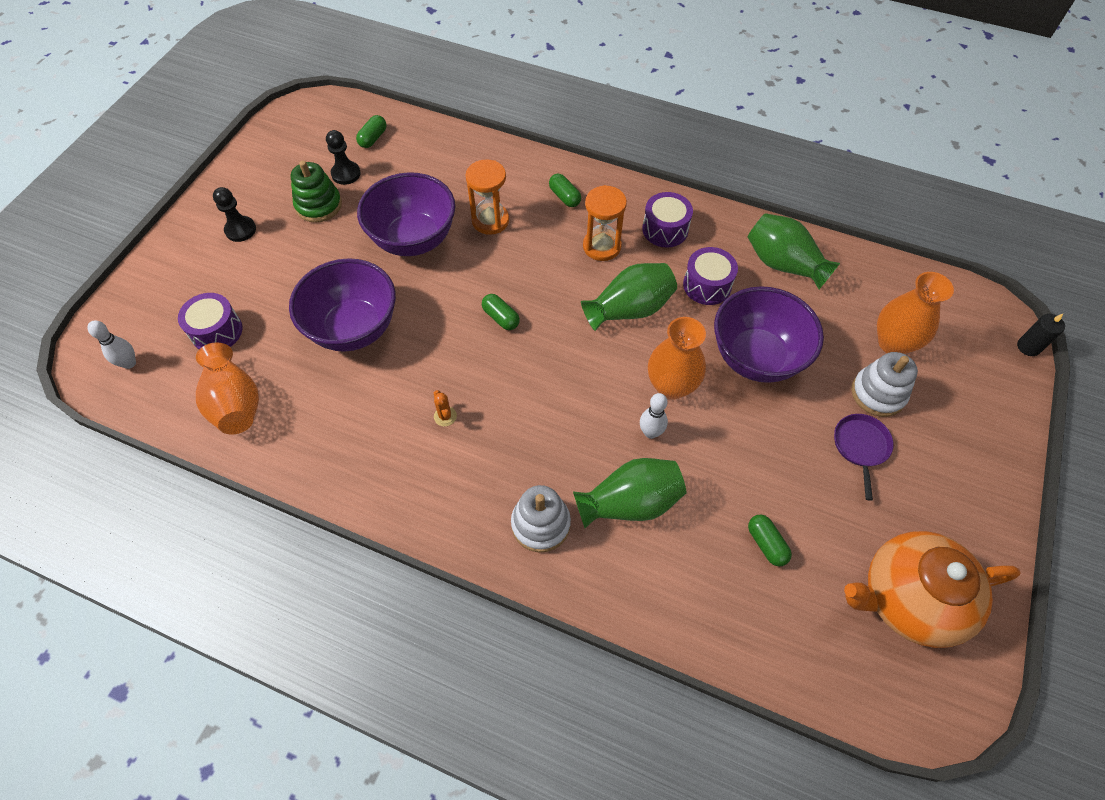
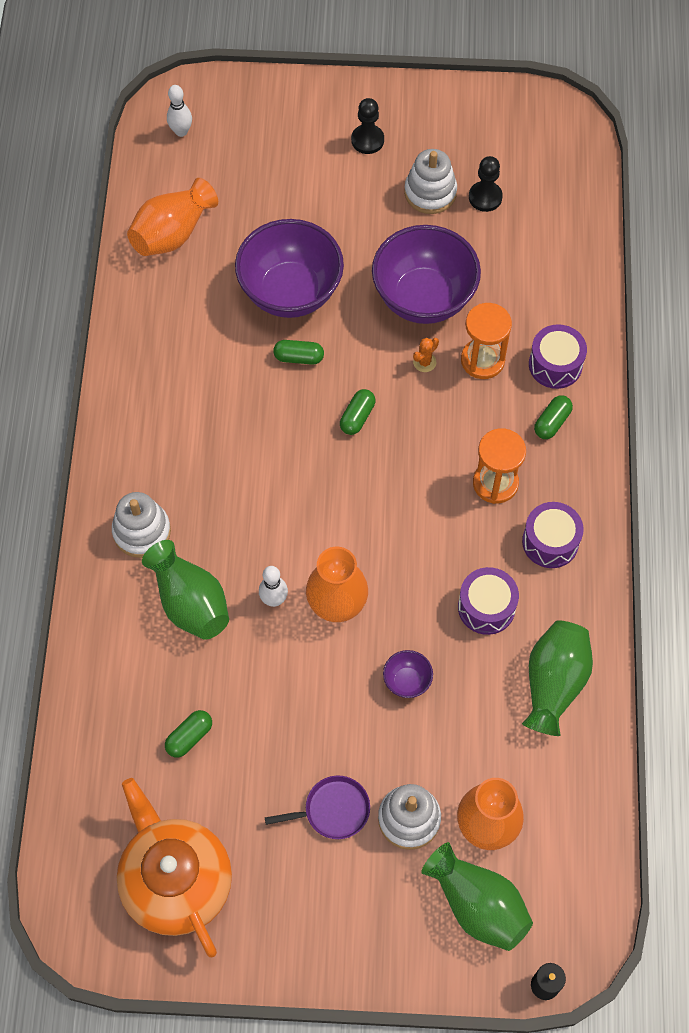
camera: 70 degrees right, 5 degrees up
purple drum [178,293,243,349] -> purple drum moved to [529,324,587,389]
green stacking toy [291,161,342,223] -> white stacking toy [404,149,457,214]
green capsule [356,115,386,148] -> green capsule moved to [273,340,324,365]
orange cactus [434,390,457,426] -> orange cactus moved to [413,338,439,372]
green vase [581,263,677,331] -> green vase moved to [421,842,533,951]
purple bowl [714,286,824,383] -> purple bowl [383,650,433,698], size x0.42

